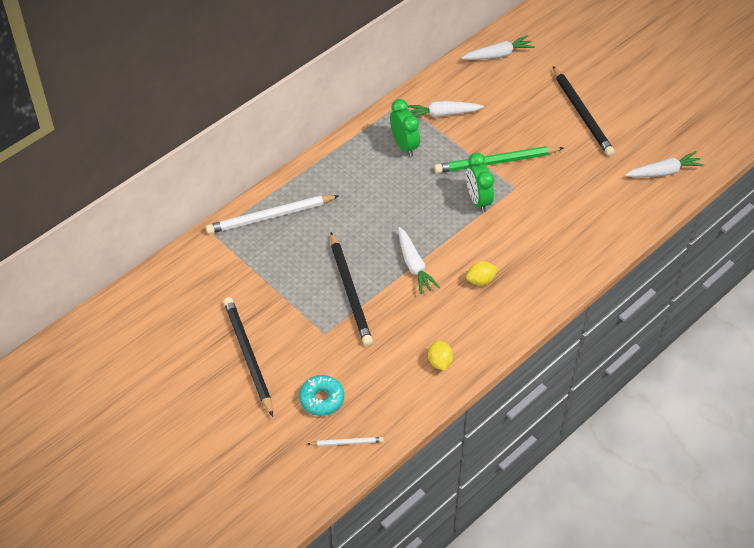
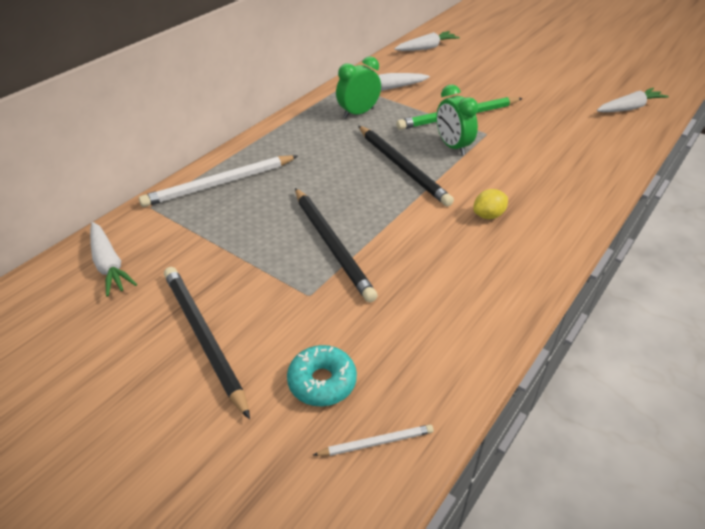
camera: 10 degrees left, 10 degrees down
green clock [390,99,420,157] -> green clock turned 90 degrees counterclockwise [336,56,381,118]
white carrot [398,227,440,294] -> white carrot moved to [90,222,137,297]
yellow lemon [428,340,453,371] -> none
black pencil [553,66,615,156] -> black pencil moved to [358,126,454,206]

